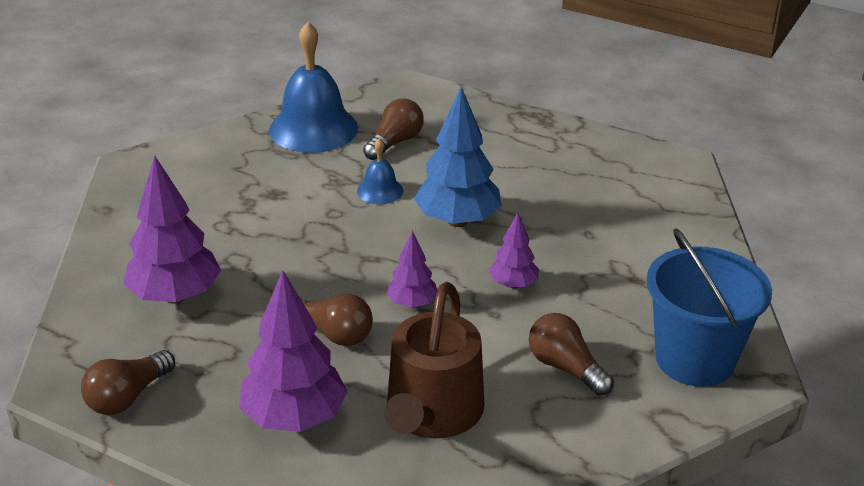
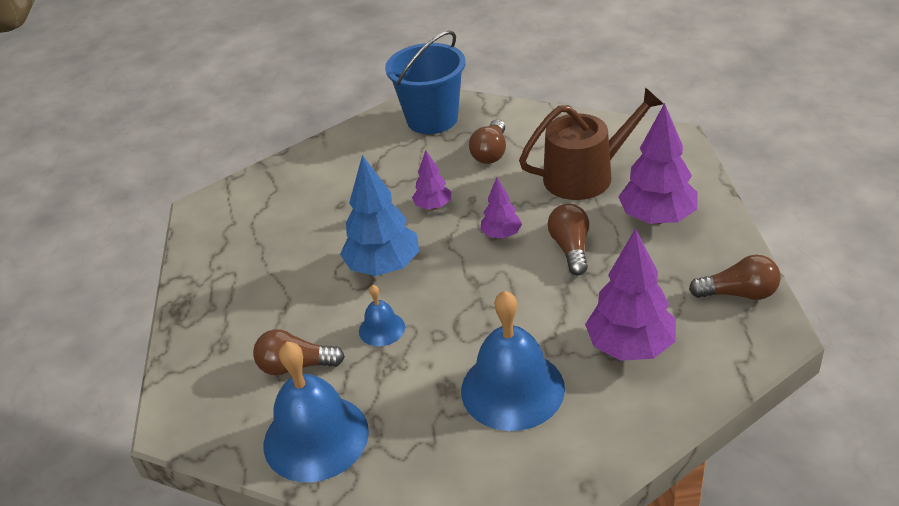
camera: 120 degrees left, 5 degrees up
none -> blue bell [461,290,565,431]

